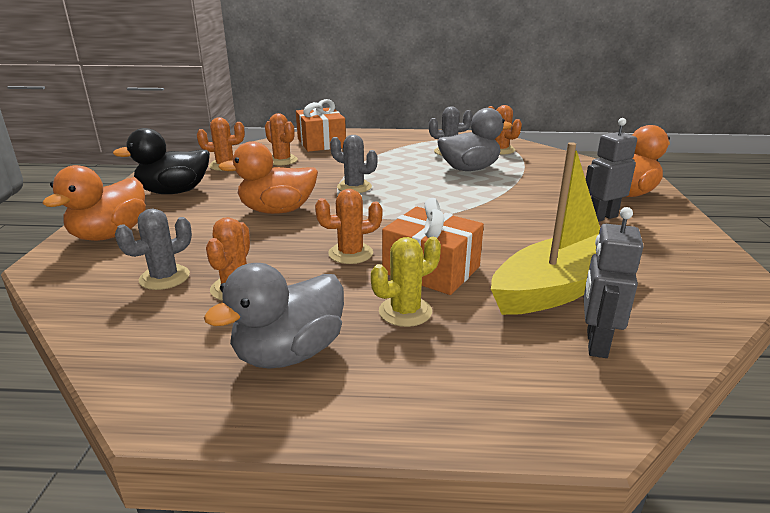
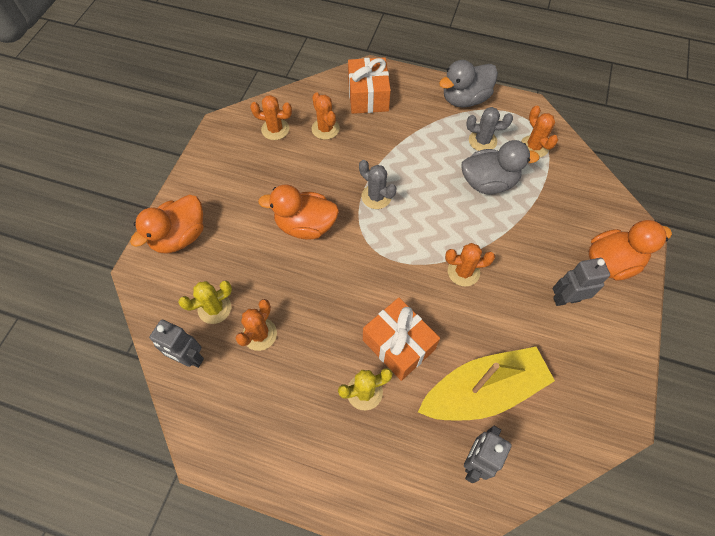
camera: 15 degrees right, 35 degrees up
black duck [113,128,210,194] -> none
grey cactus [115,208,192,290] -> yellow cactus [178,280,232,324]
grey duck [204,263,344,369] -> grey duck moved to [439,60,498,108]
orange cactus [315,189,383,264] -> orange cactus moved to [445,243,495,287]
none -> grey robot [149,320,204,368]

